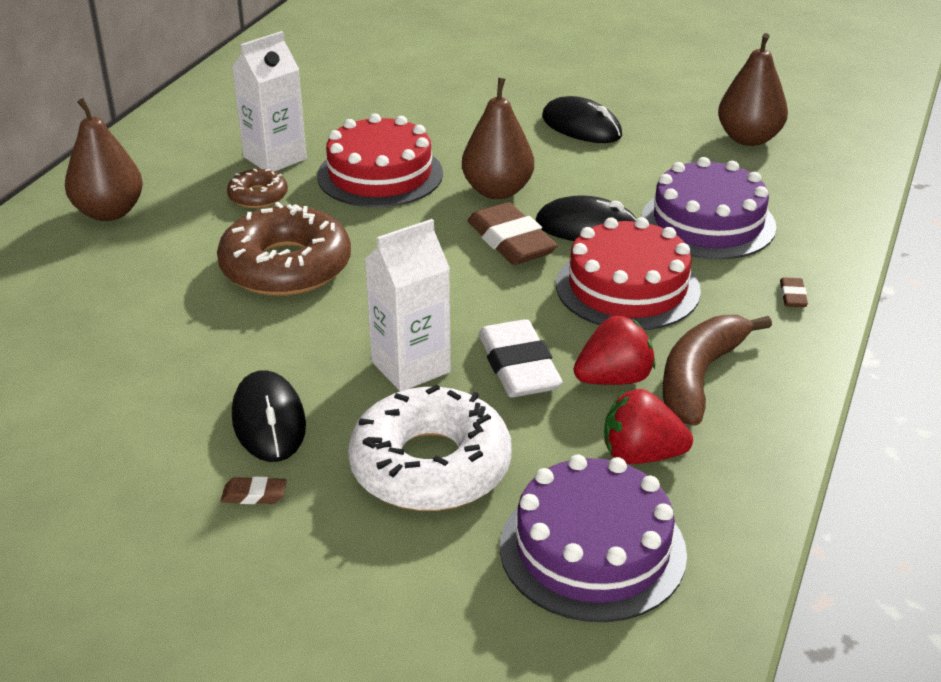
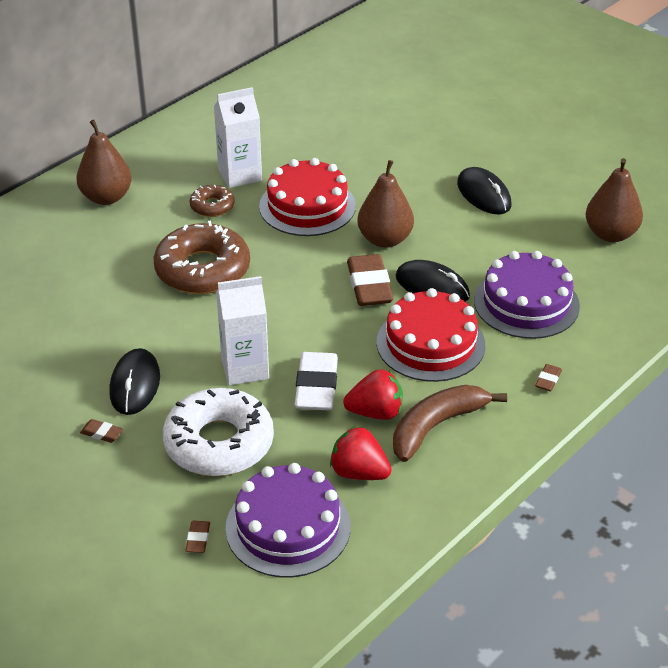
camera: 20 degrees right, 5 degrees up
none -> brown eraser [185,521,210,553]

